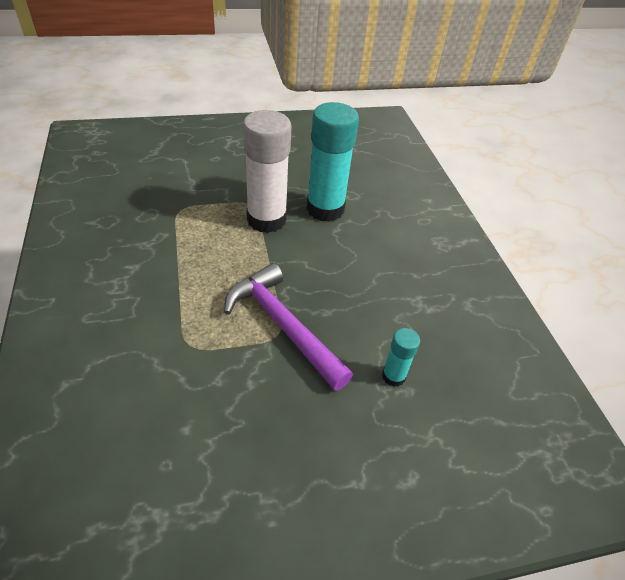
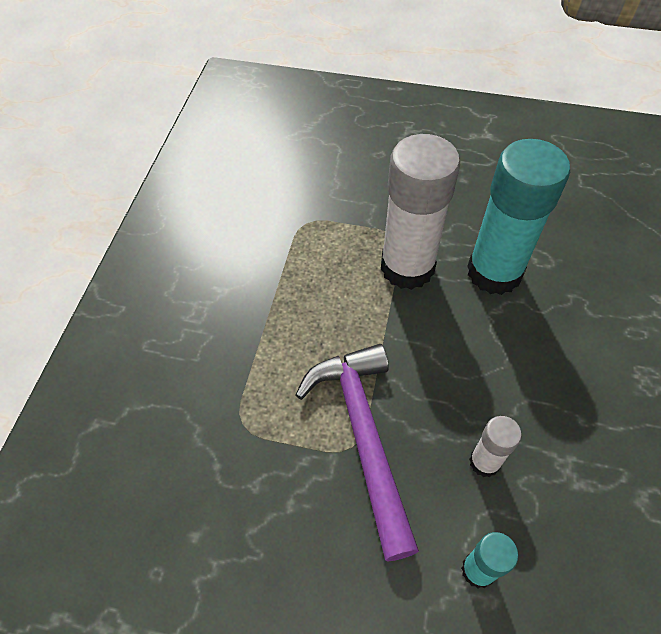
camera: 30 degrees right, 10 degrees up
none -> white glue stick [469,416,522,477]

